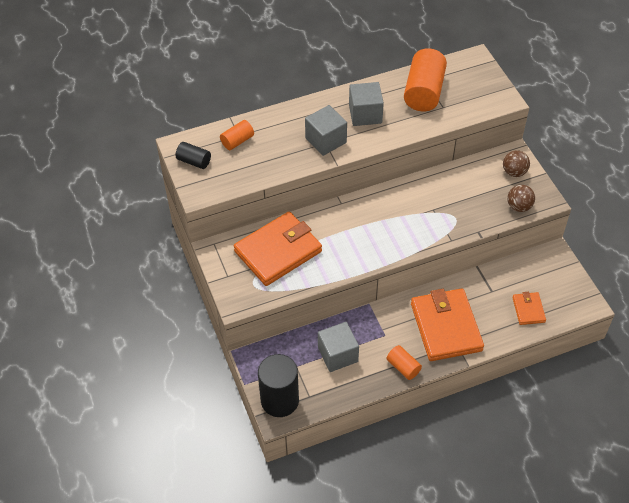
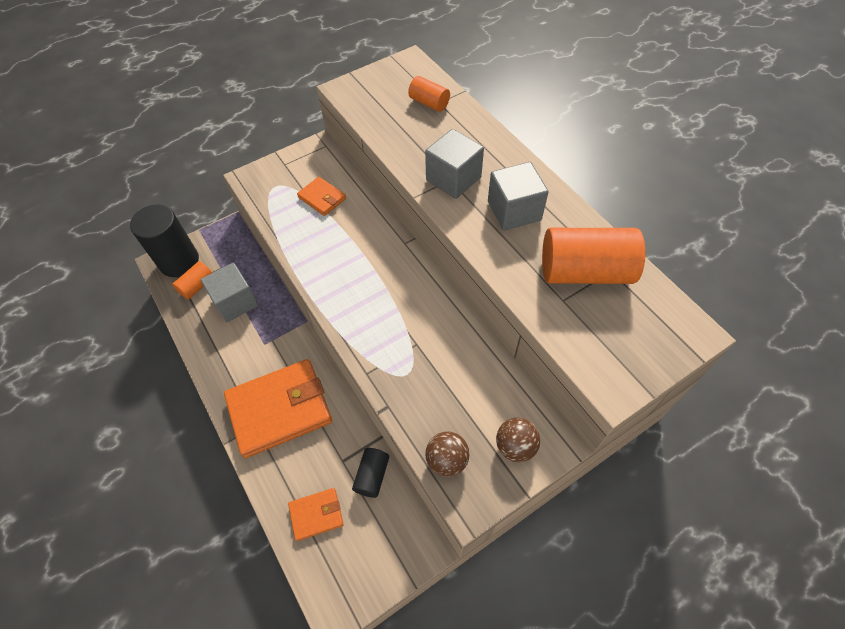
camera: 80 degrees right, 5 degrees up
black cylinder [176,142,211,169] -> black cylinder moved to [352,448,389,498]
orange wallet [234,211,322,286] -> orange wallet [297,177,346,216], size x0.48
orange cylinder [386,345,422,380] -> orange cylinder moved to [172,261,212,300]

